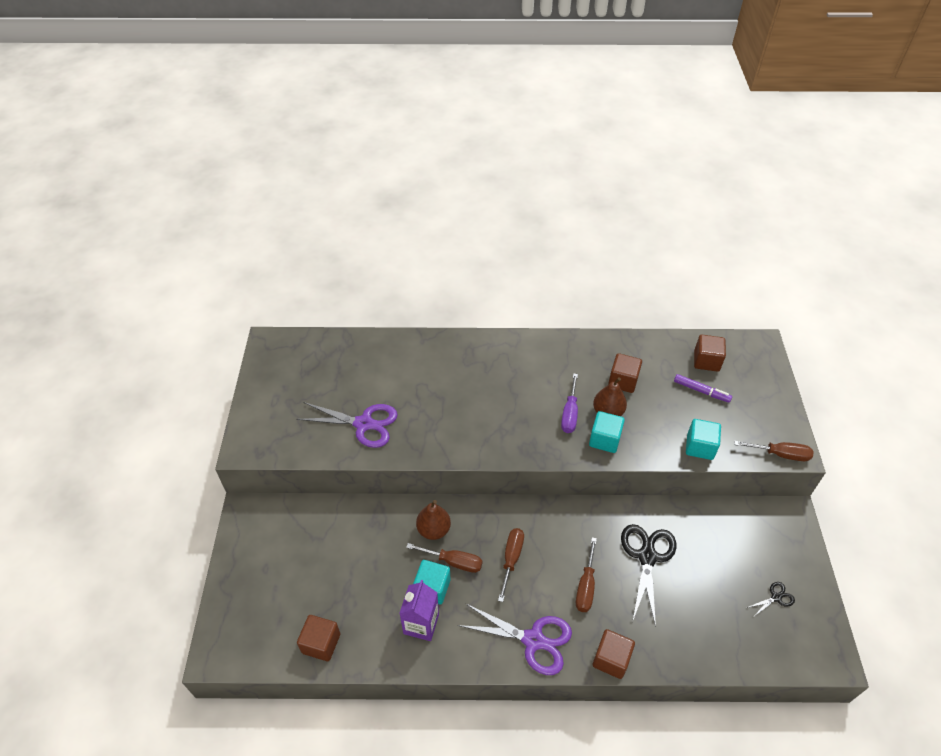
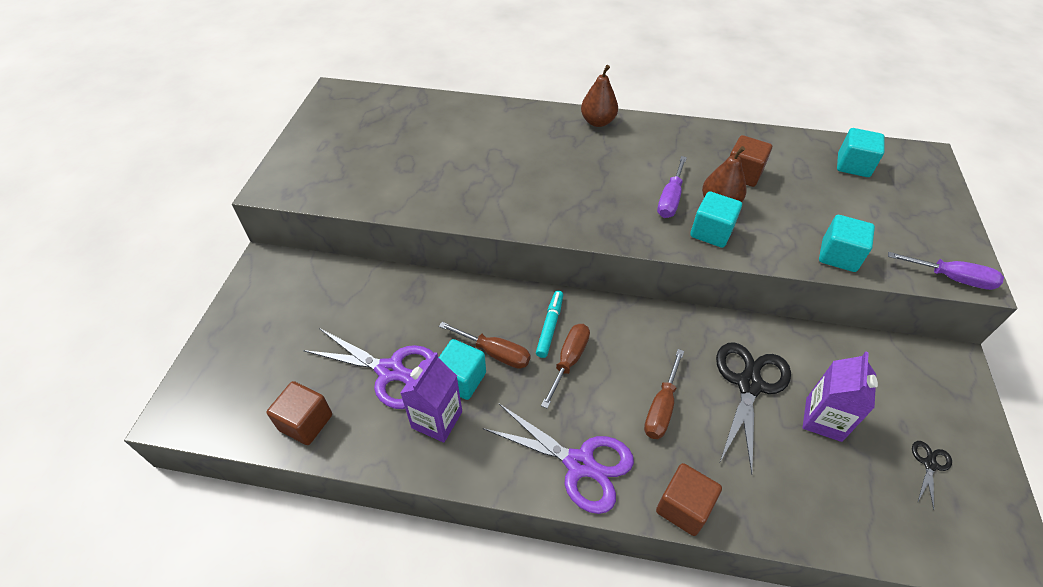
camera: 10 degrees right, 0 degrees up
purple scissors [296,402,398,448] -> purple scissors moved to [303,328,434,409]
brown pear [416,500,451,540] -> brown pear moved to [581,65,618,127]
purple marker [674,374,732,403] -> none
brown cube [694,335,726,372] -> turquoise cube [837,128,884,177]
brown screwdriver [734,441,814,461] -> purple screwdriver [888,252,1004,290]
black scissors [747,582,795,615] -> black scissors turned 45 degrees counterclockwise [912,441,952,510]
none -> turquoise marker [536,290,563,358]
none -> purple carton [803,352,878,442]

